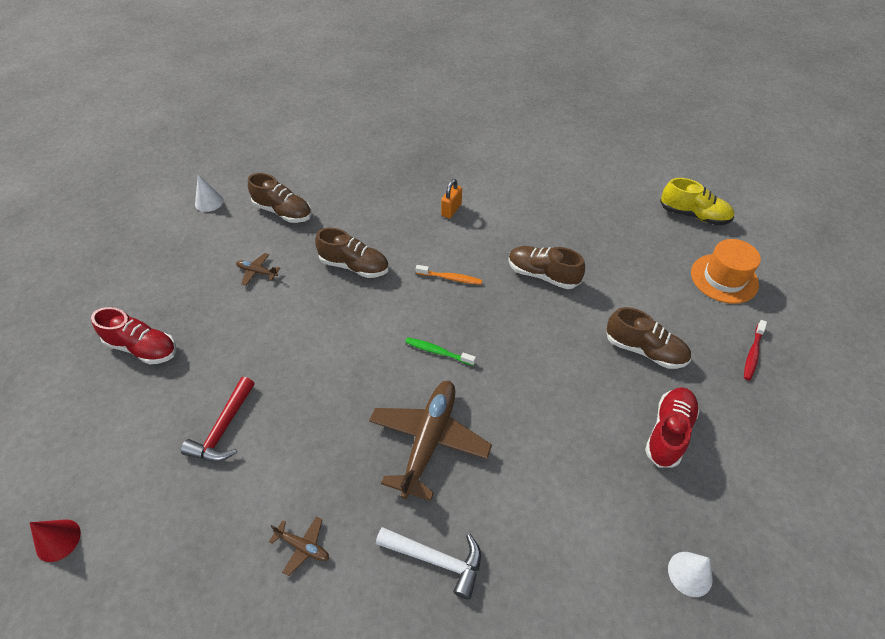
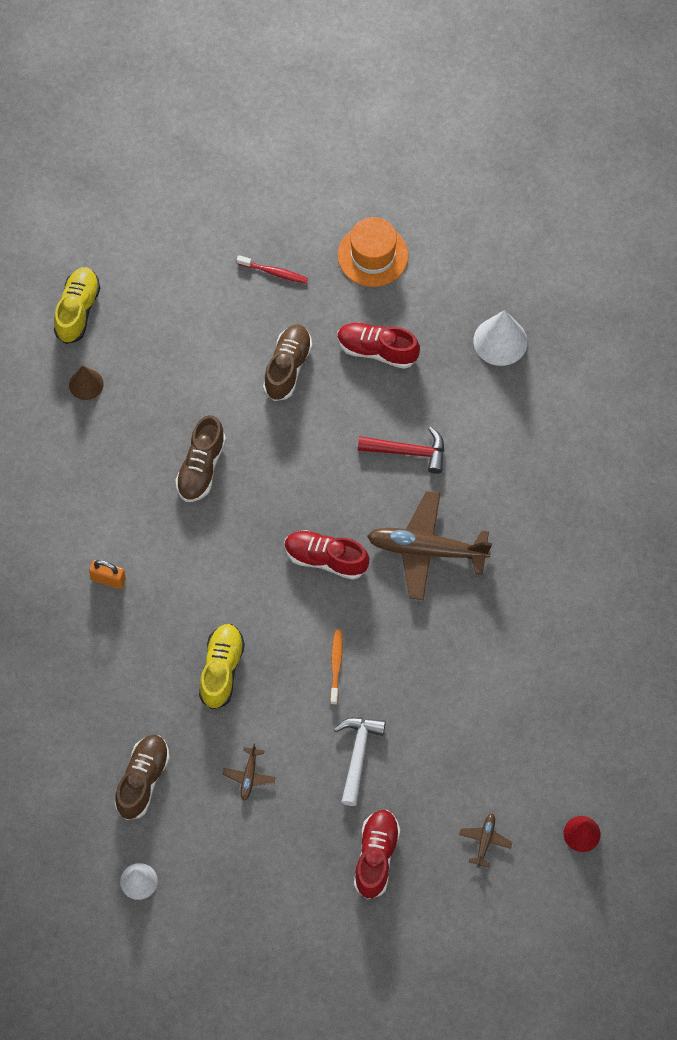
camera: 100 degrees left, 15 degrees up
red hammer [181,377,255,462] -> red hammer moved to [358,427,444,474]
brown plane [269,516,329,576] -> brown plane moved to [459,813,512,867]
brown shoe [315,228,389,278] -> yellow shoe [199,624,245,710]
white hammer [376,527,481,600] -> white hammer moved to [334,718,386,806]
green toothbrush [405,337,476,366] -> red shoe [285,530,369,580]
orange toothbrush [416,265,482,285] -> orange toothbrush moved to [330,630,343,705]
white cone [668,552,713,597] -> white cone [473,310,528,366], size x1.58
orange hat [691,239,761,304] -> orange hat moved to [338,217,409,287]
none -> brown cone [69,365,104,400]

